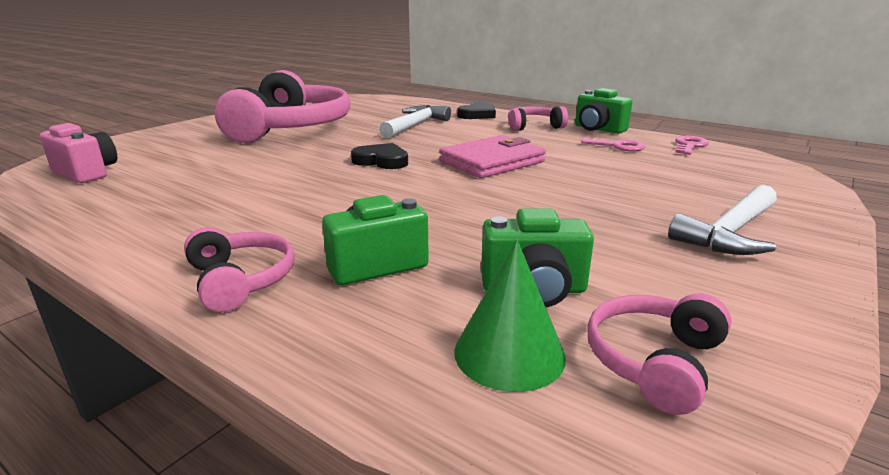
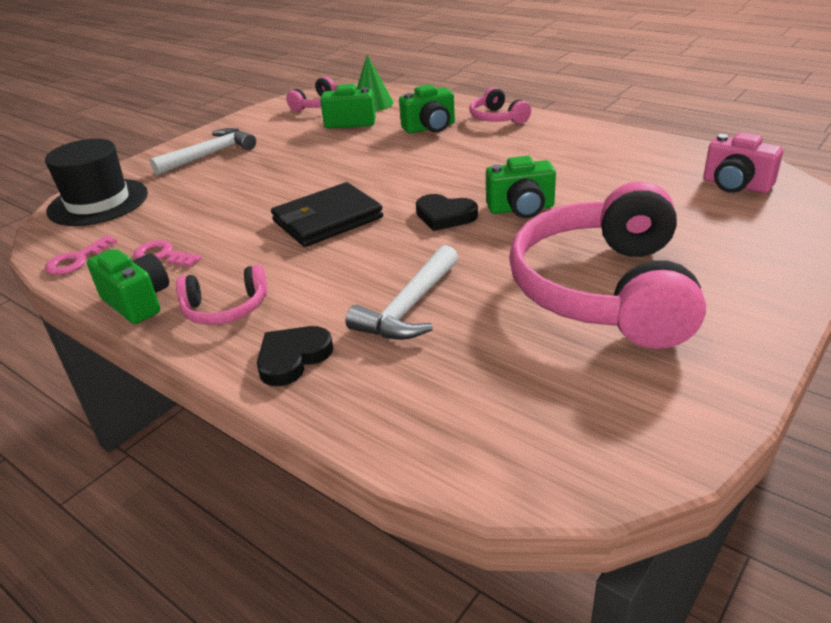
camera: 175 degrees left, 10 degrees up
pink wallet [439,135,546,178] -> black wallet [271,182,383,247]
none -> black hat [45,139,148,226]
none -> green camera [486,156,556,218]

